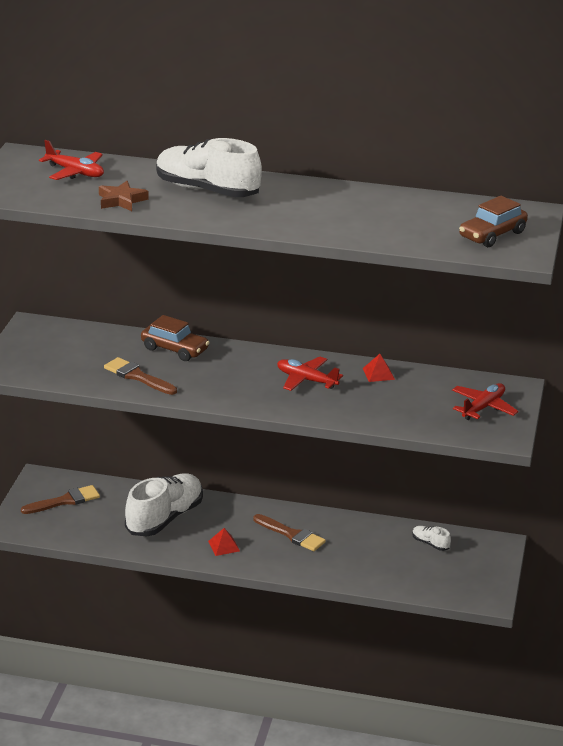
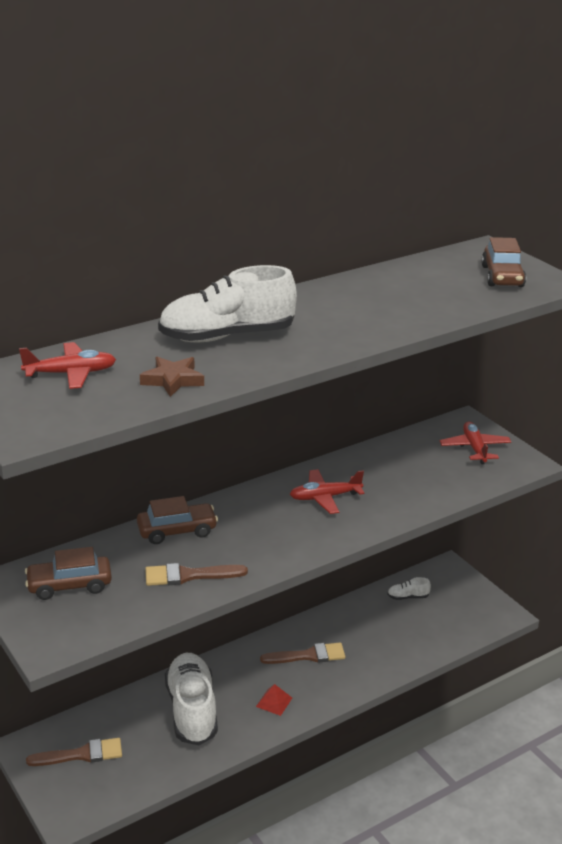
camera: 45 degrees left, 0 degrees up
brown brush [21,485,100,514] -> brown brush turned 60 degrees clockwise [26,738,122,766]
red pyramid [363,354,395,382] -> none
none -> brown car [25,547,112,600]

